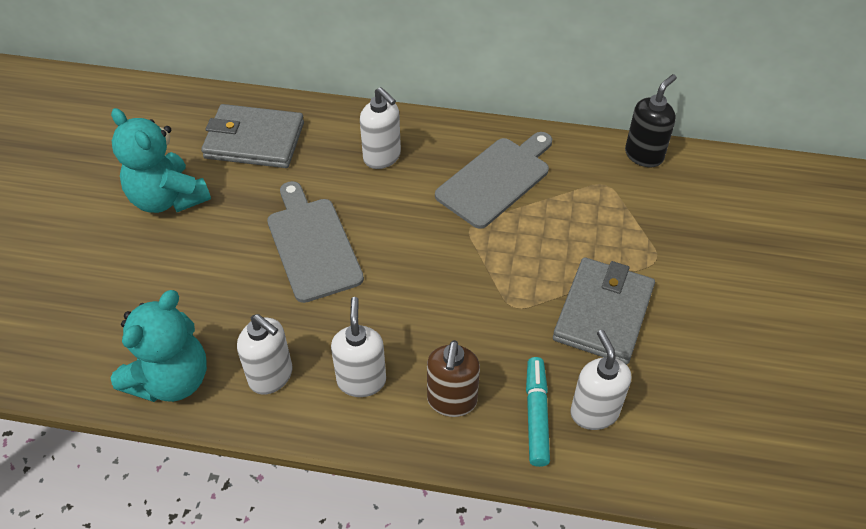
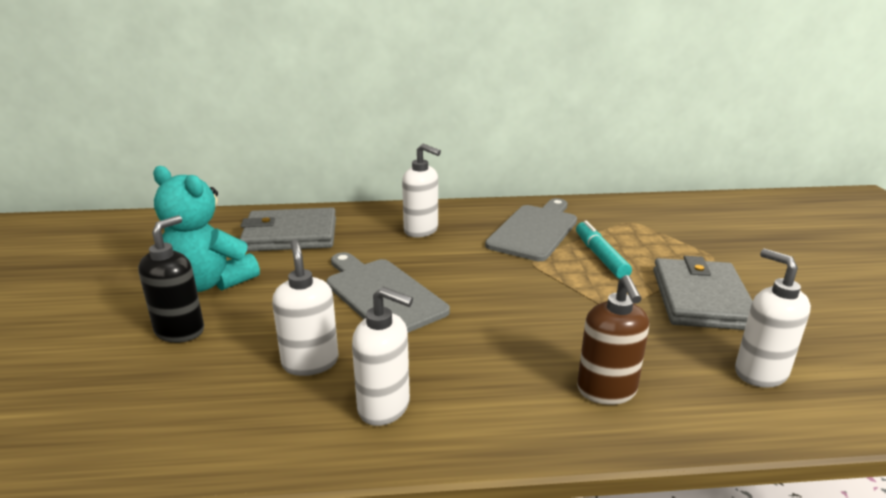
camera: 15 degrees left, 25 degrees down
turquoise teddy bear [111,290,207,402] -> none
white soap dispenser [331,297,386,397] -> white soap dispenser moved to [272,239,339,376]
turquoise marker [526,357,550,467] -> turquoise marker moved to [576,221,632,279]
black soap dispenser [625,74,677,167] -> black soap dispenser moved to [138,215,204,343]

